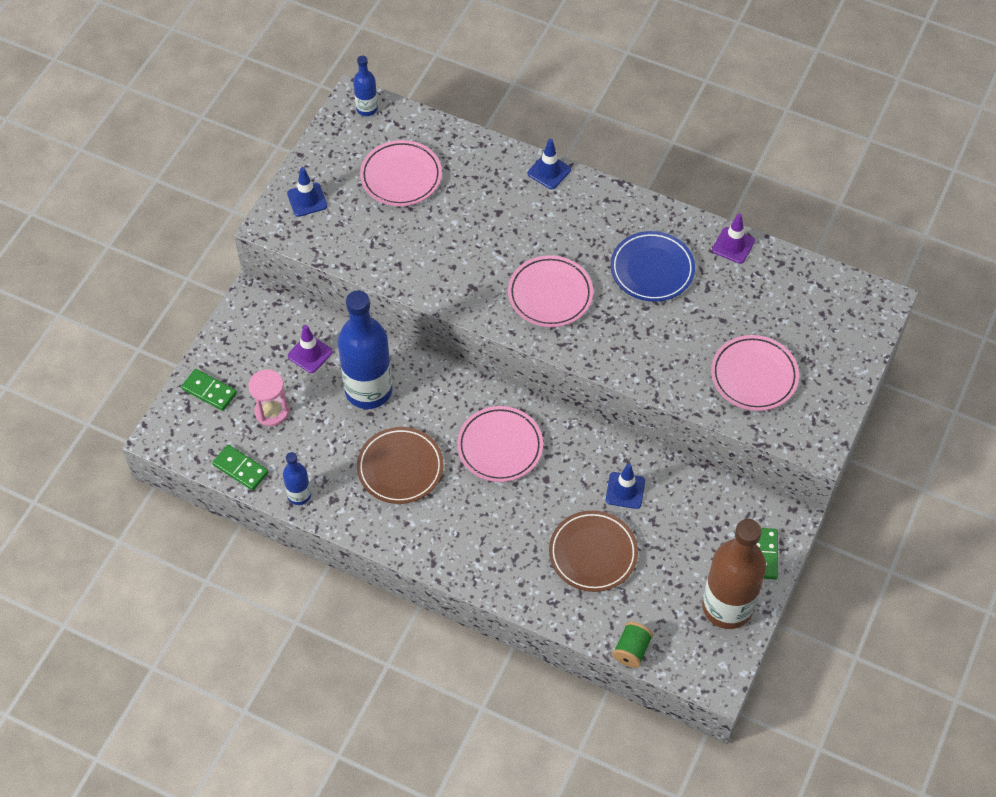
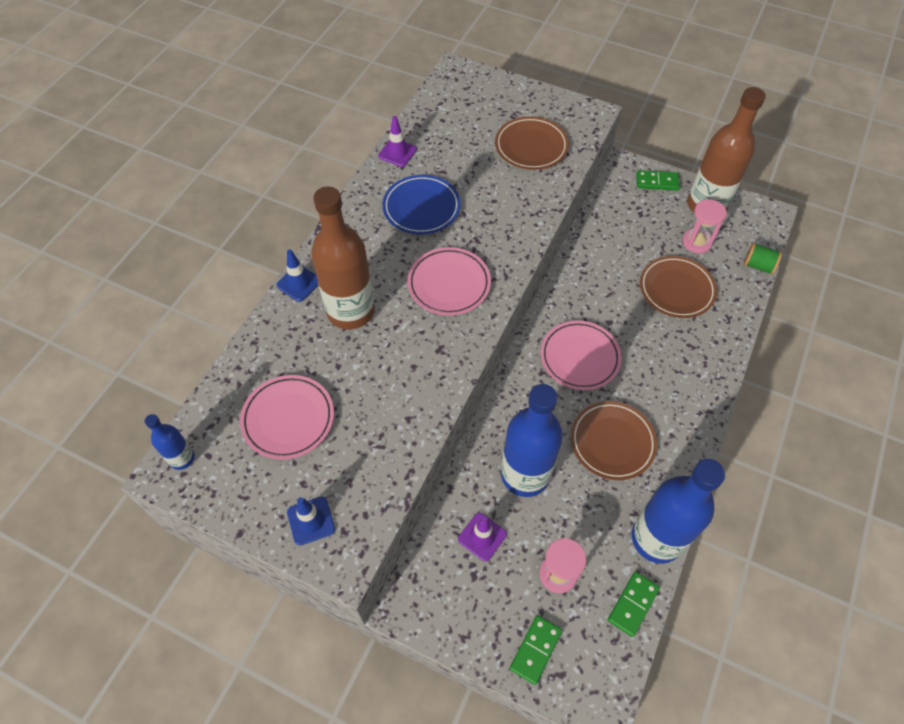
camera: 90 degrees left, 0 degrees up
blue bottle [283,452,311,505] -> blue bottle [632,459,725,564], size x2.09
blue traffic cone [606,464,645,509] -> none
pink plate [711,335,799,411] -> brown plate [495,116,569,170]
none -> brown bottle [311,186,375,329]
none -> pink hourglass [683,199,727,253]

